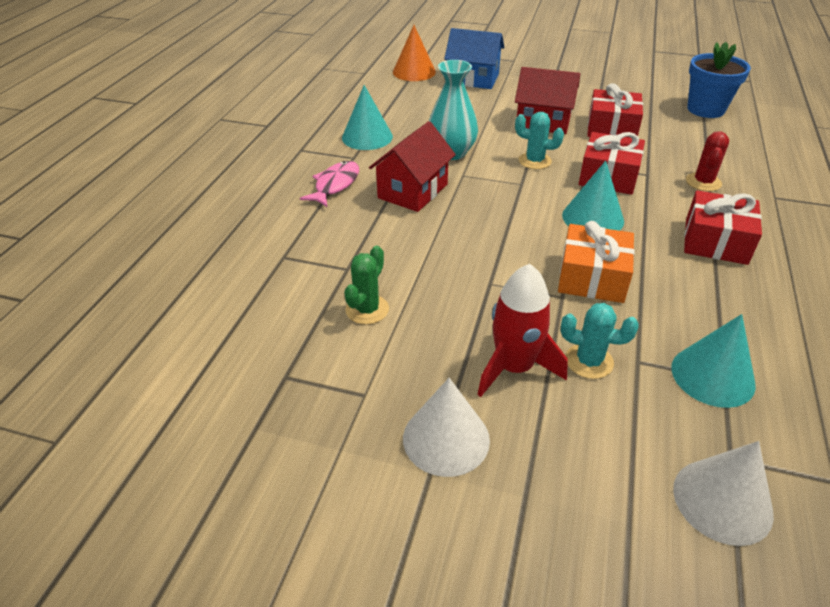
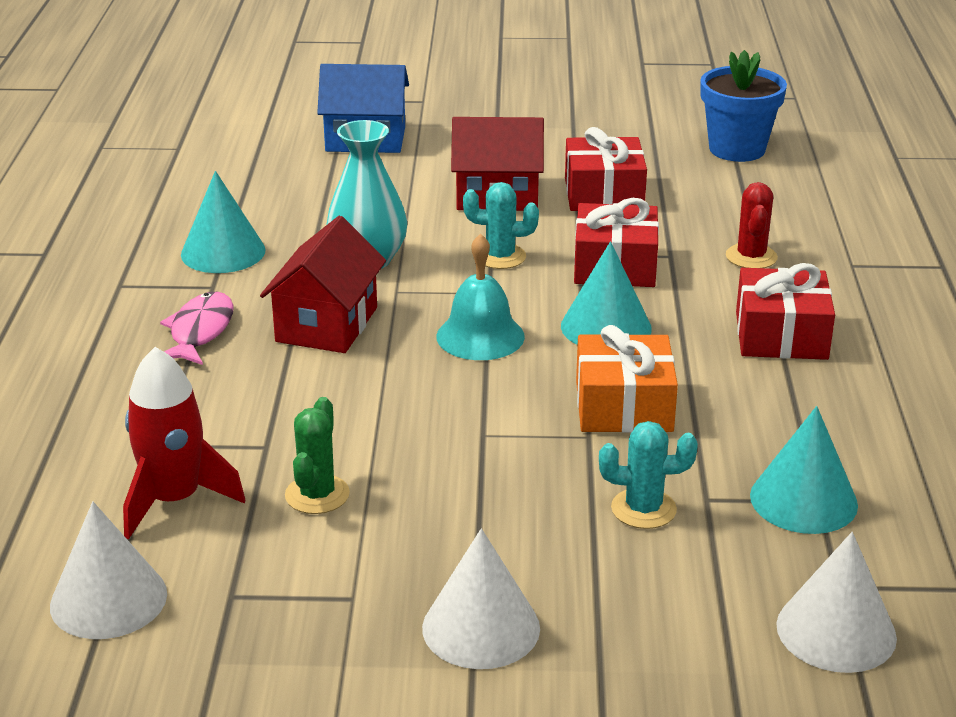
camera: 15 degrees left, 10 degrees down
orange cone [393,25,436,81] -> none
red rocket [477,264,568,397] -> red rocket moved to [123,347,245,539]
none -> white cone [50,501,167,639]
none -> turquoise bell [436,234,525,360]

